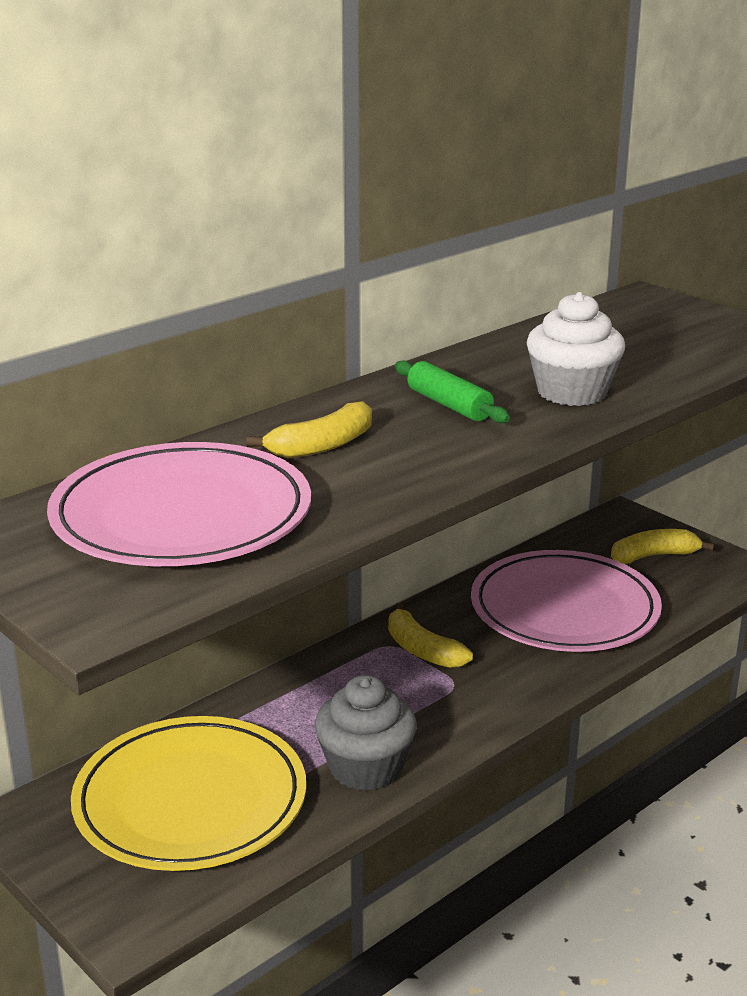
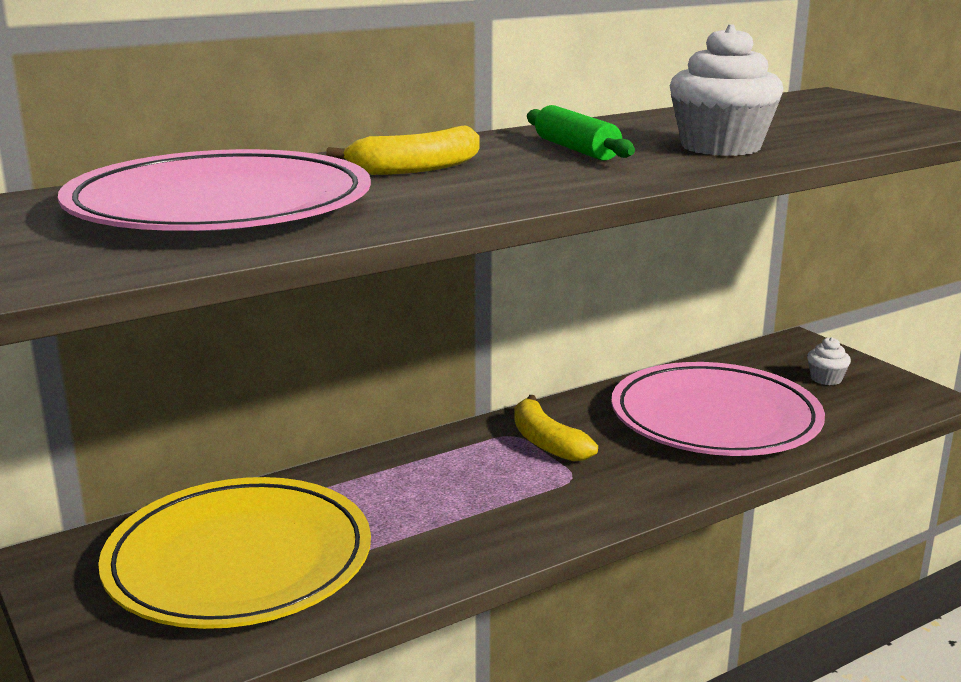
camera: 10 degrees right, 5 degrees down
grey cupcake [315,675,417,791] -> none
yellow banana [611,529,715,564] -> white cupcake [807,337,851,385]

